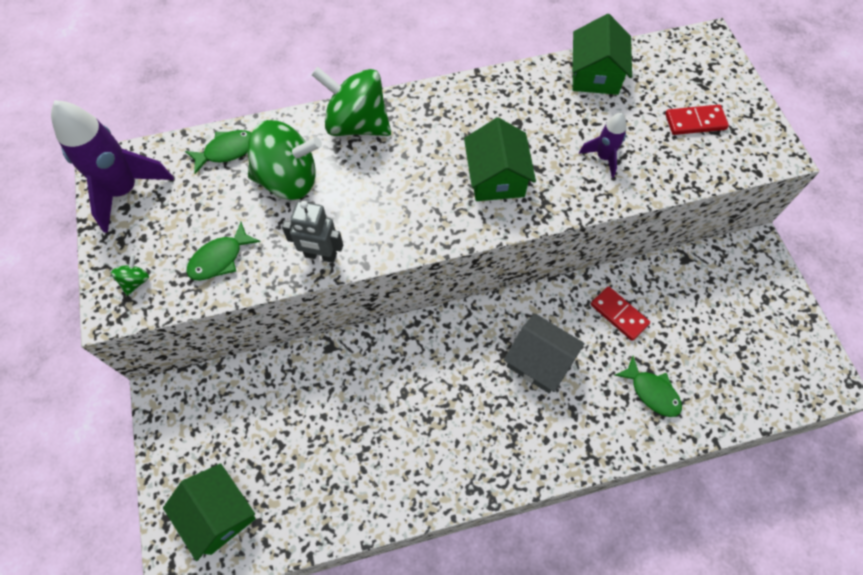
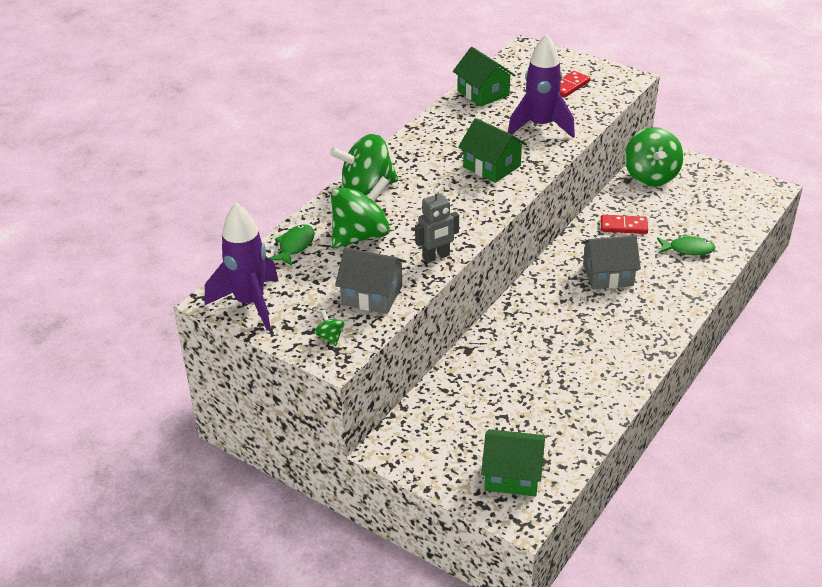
camera: 40 degrees left, 25 degrees down
green fish [186,222,261,280] -> grey house [335,248,407,314]
purple rocket [579,112,626,178] -> purple rocket [508,34,575,138], size x1.90
none -> green spinning top [625,127,684,187]

